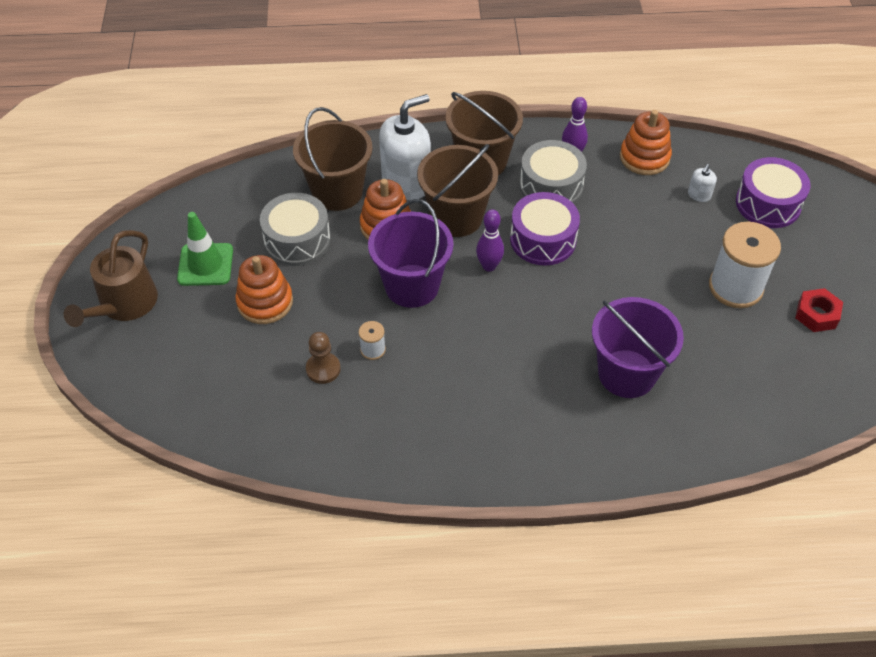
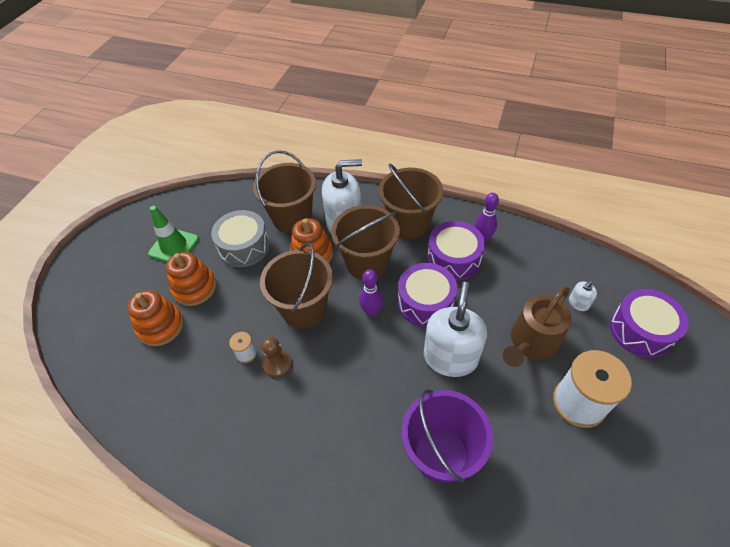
camera: 25 degrees right, 0 degrees up
brown watering can [64,230,158,327] -> brown watering can moved to [503,286,572,367]
brown pawn [306,332,341,384] -> brown pawn moved to [261,337,292,378]
purple bucket [368,199,453,308] -> brown bucket [260,243,333,329]
grey drum [520,140,587,204] -> purple drum [427,221,485,281]
orange stacking toy [620,110,672,175] -> orange stacking toy moved to [128,290,184,346]
red nut [795,288,843,332] -> none
none -> white soap dispenser [424,282,487,377]

